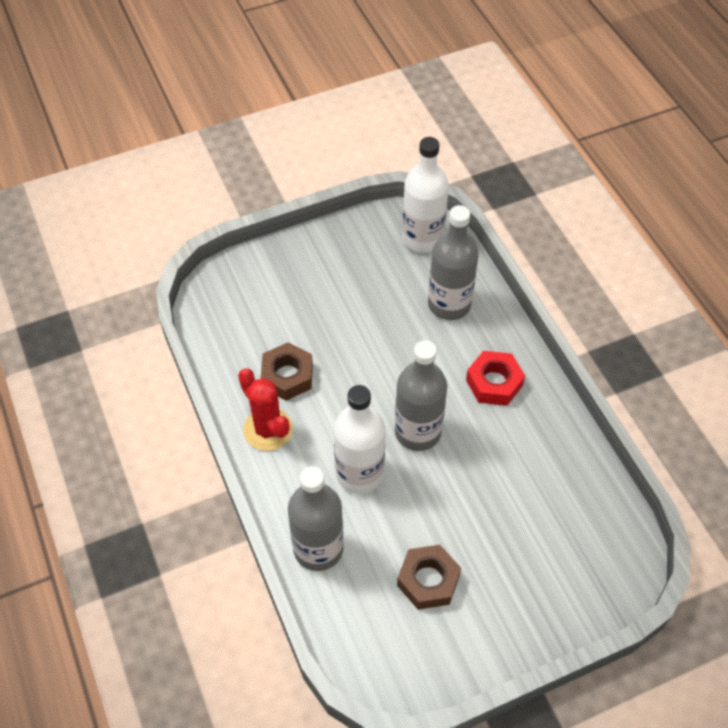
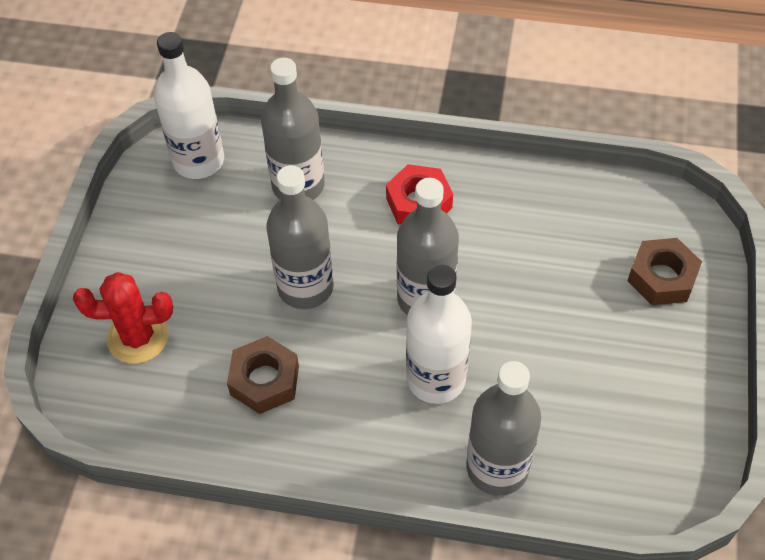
camera: 55 degrees left, 0 degrees up
red cactus [238,368,293,451] -> red cactus moved to [73,272,173,364]
brown nut [397,545,461,610] -> brown nut moved to [628,238,702,305]
none -> grey bottle [266,165,334,309]

